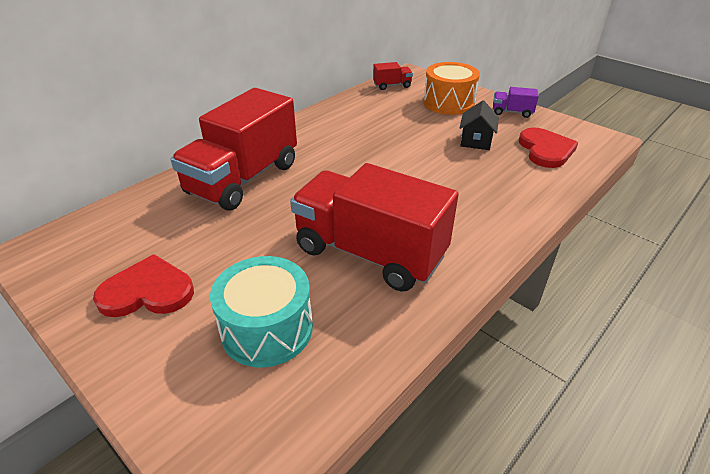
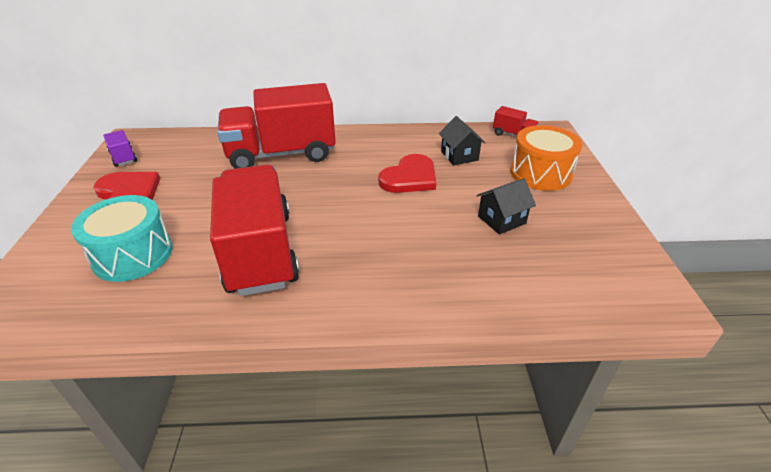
camera: 45 degrees right, 0 degrees up
purple truck [493,87,539,118] -> purple truck moved to [103,130,137,167]
red heart [519,128,578,168] -> red heart moved to [378,154,436,193]
none -> black house [439,116,486,165]

